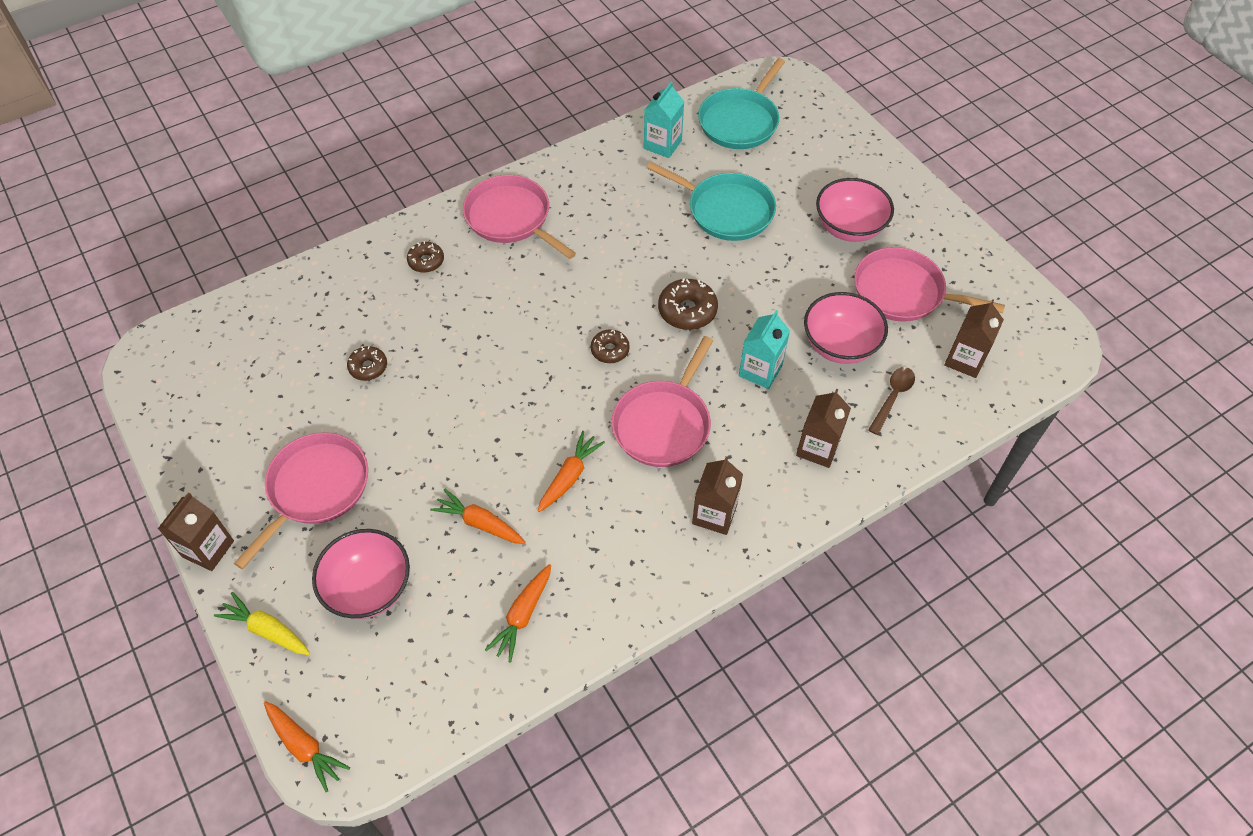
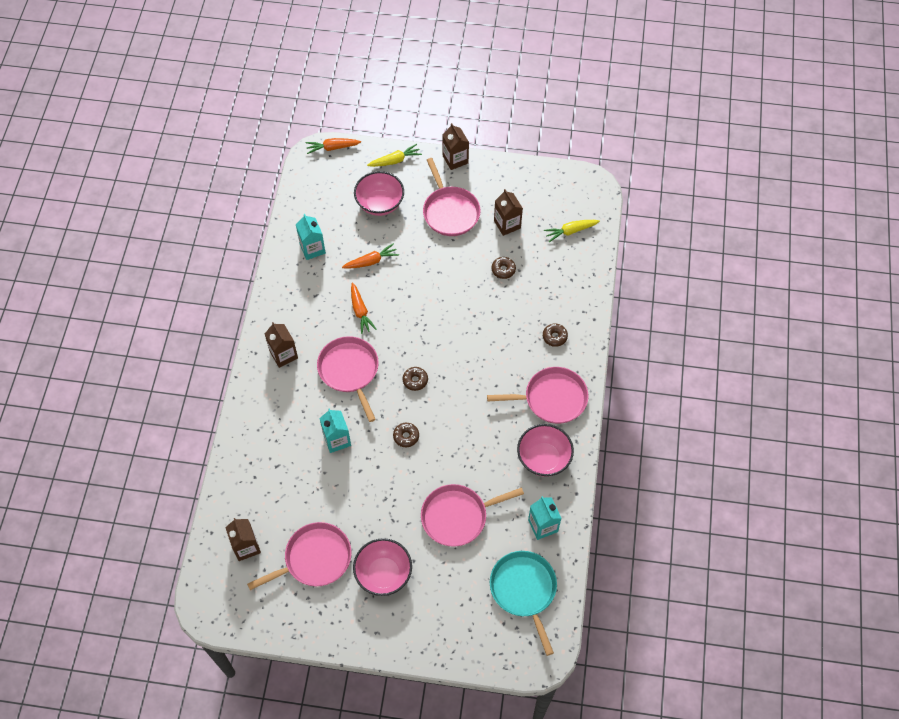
camera: 130 degrees right, 5 degrees up
orange carrot [485,564,551,662] -> turquoise carton [296,214,326,260]
turquoise pan [647,162,776,241] -> pink pan [421,484,524,547]
brown donut [658,278,718,330] -> brown donut [393,423,419,447], size x0.64
brown carton [796,389,851,468] -> brown carton moved to [494,189,523,236]
pink bowl [804,292,888,364] -> pink bowl moved to [517,424,574,477]
brown spoon [868,367,915,435] -> none
none -> yellow carrot [544,220,600,242]

